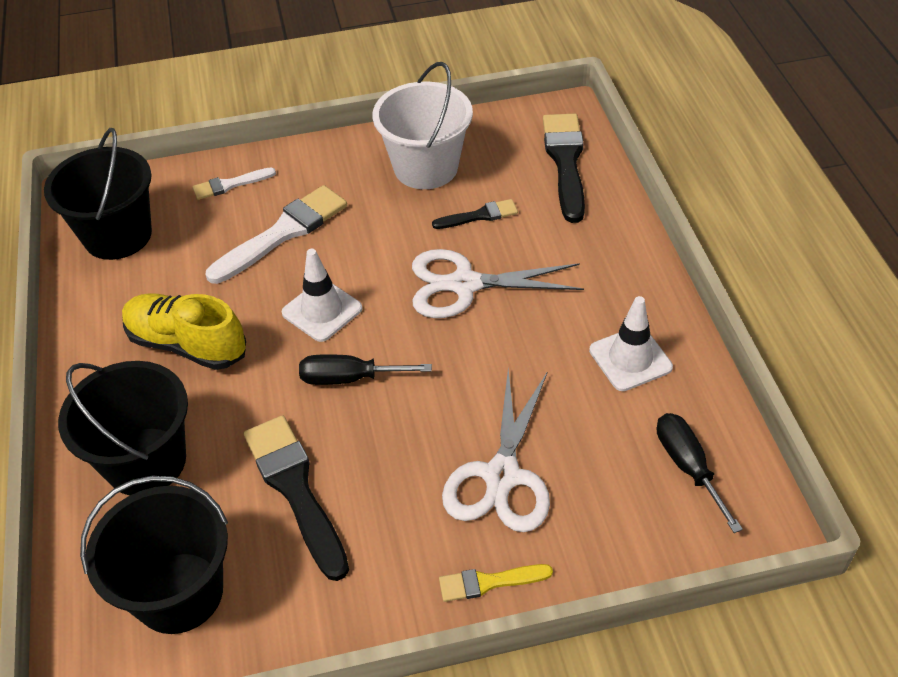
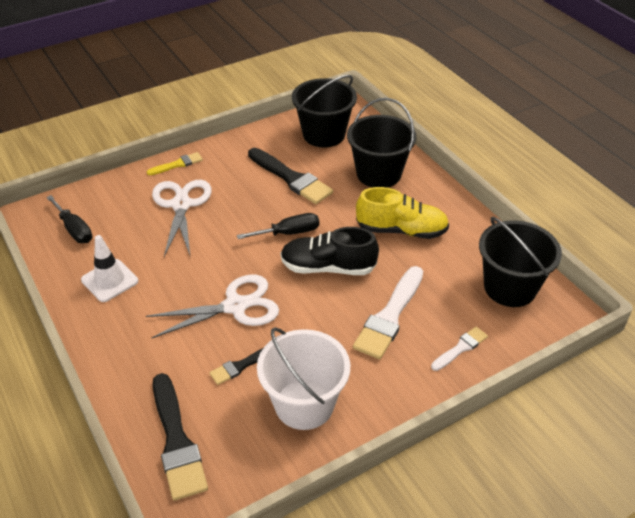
camera: 160 degrees right, 5 degrees down
white traffic cone [282,249,362,342] -> black shoe [281,227,379,275]

